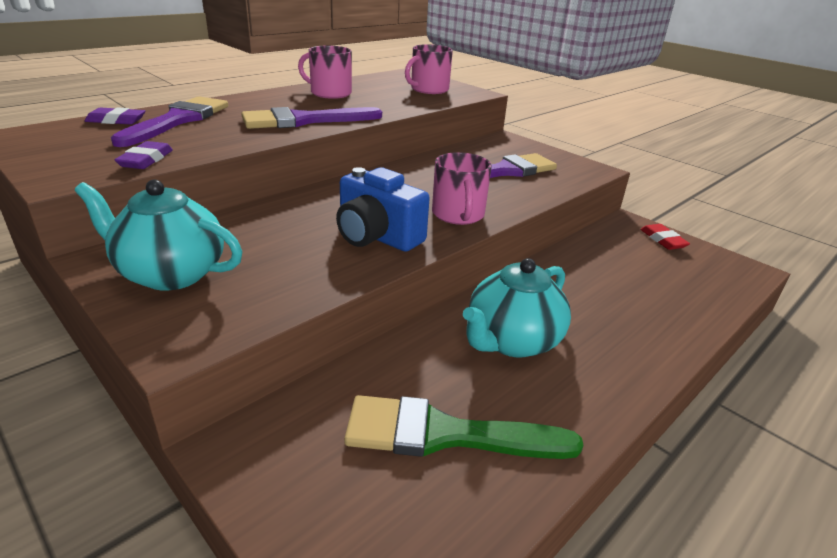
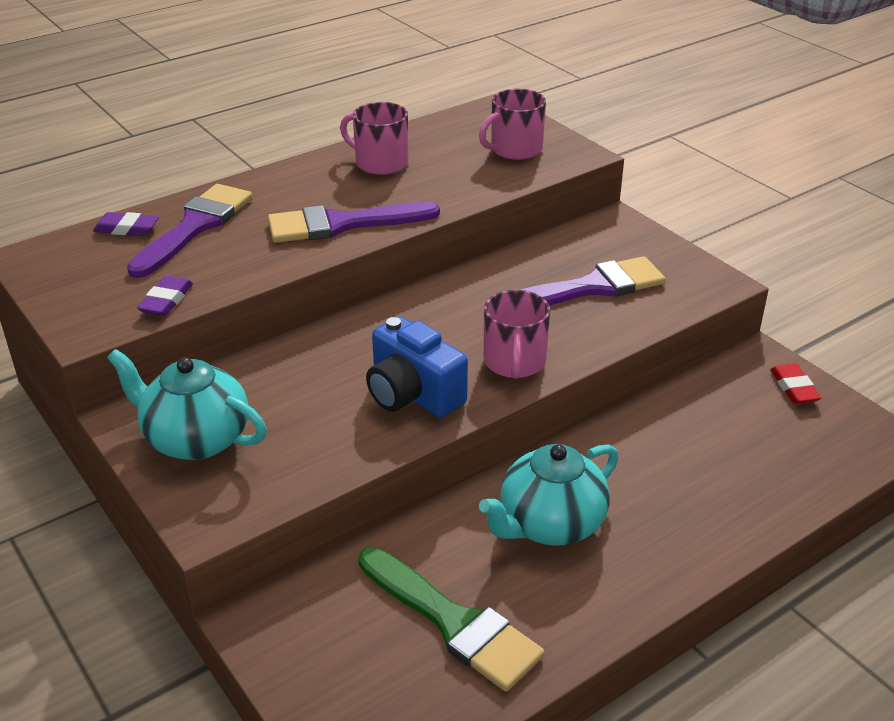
camera: 10 degrees right, 5 degrees up
green brush [344,395,584,459] -> green brush turned 150 degrees counterclockwise [358,547,545,692]

